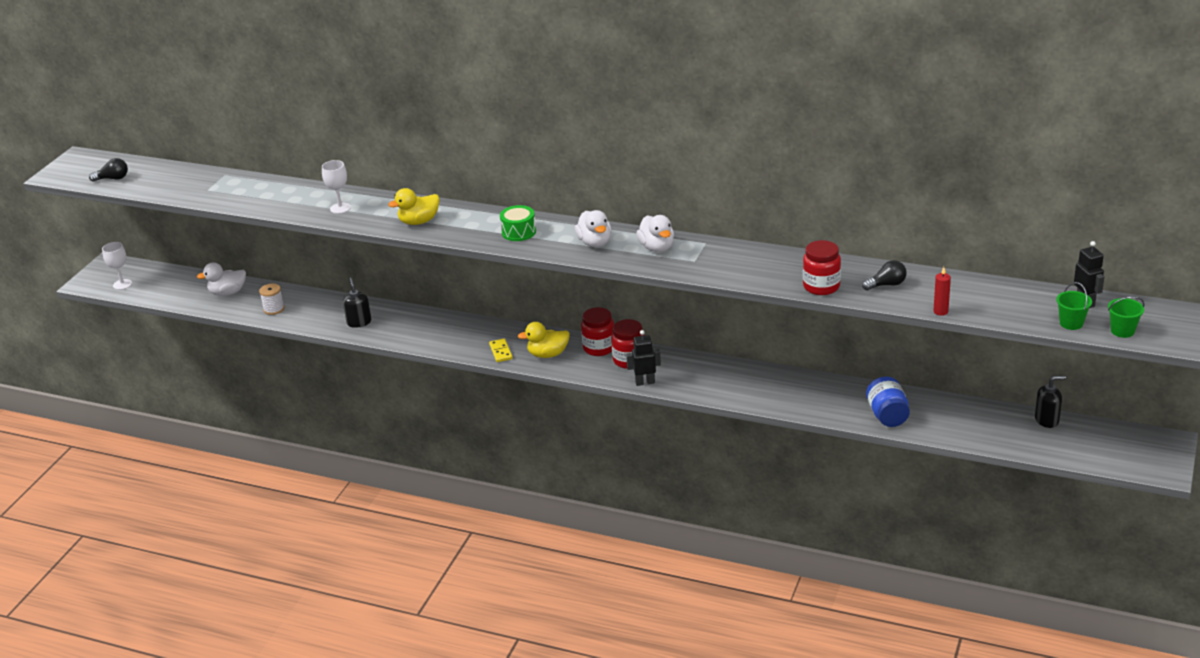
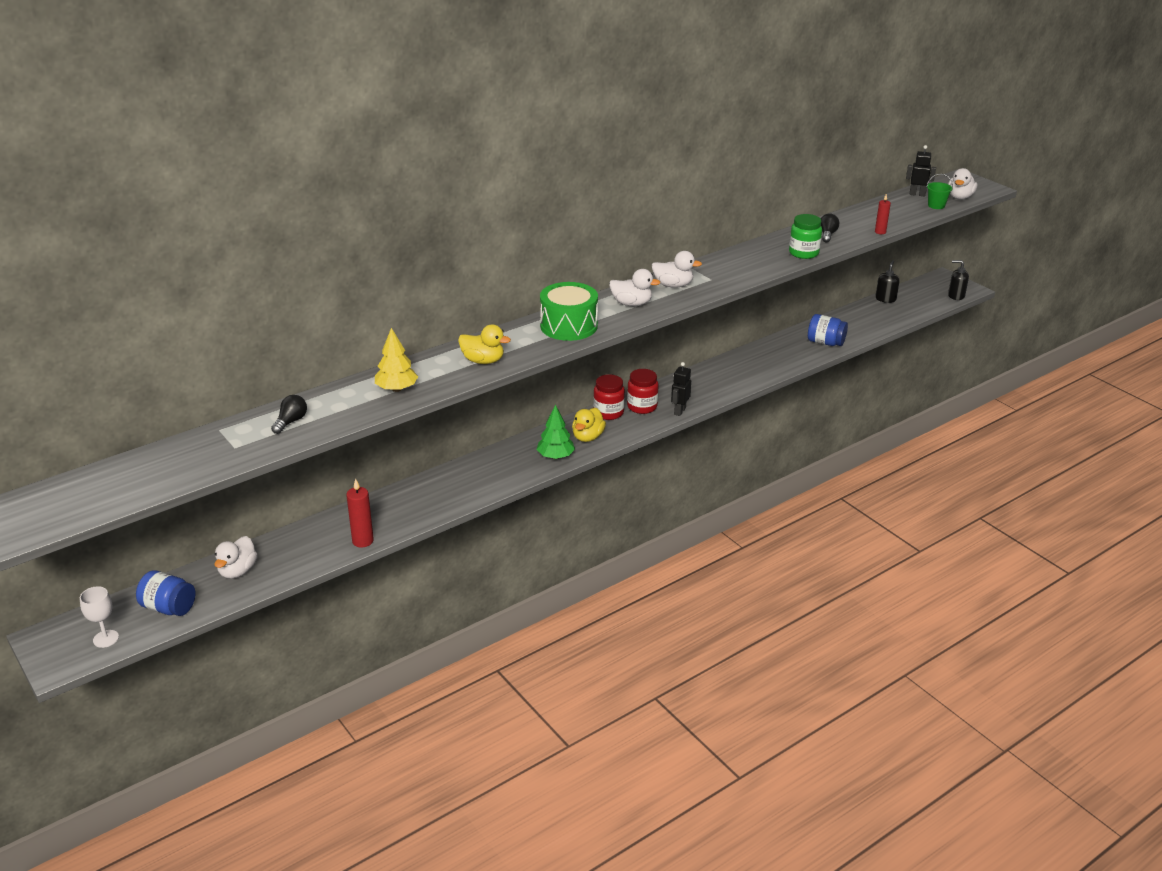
camera: 60 degrees left, 0 degrees up
black light bulb [89,158,128,182] -> black light bulb moved to [271,395,307,434]
white spool [259,284,285,315] -> none
white goblet [322,160,351,214] -> yellow tree [375,328,418,392]
black soap dispenser [343,278,371,328] -> black soap dispenser moved to [948,260,969,300]
yellow duck [388,188,439,225] -> yellow duck turned 75 degrees counterclockwise [458,324,511,364]
yellow domino [489,338,513,362] -> green tree [536,405,575,459]
green drum [500,205,536,241] -> green drum [540,282,598,341], size x1.68
red jar [803,240,841,295] -> green jar [789,214,822,259]
green bucket [1108,297,1145,338] -> white duck [948,168,977,200]
none -> blue jar [136,570,196,616]
none -> red candle [346,479,374,548]

